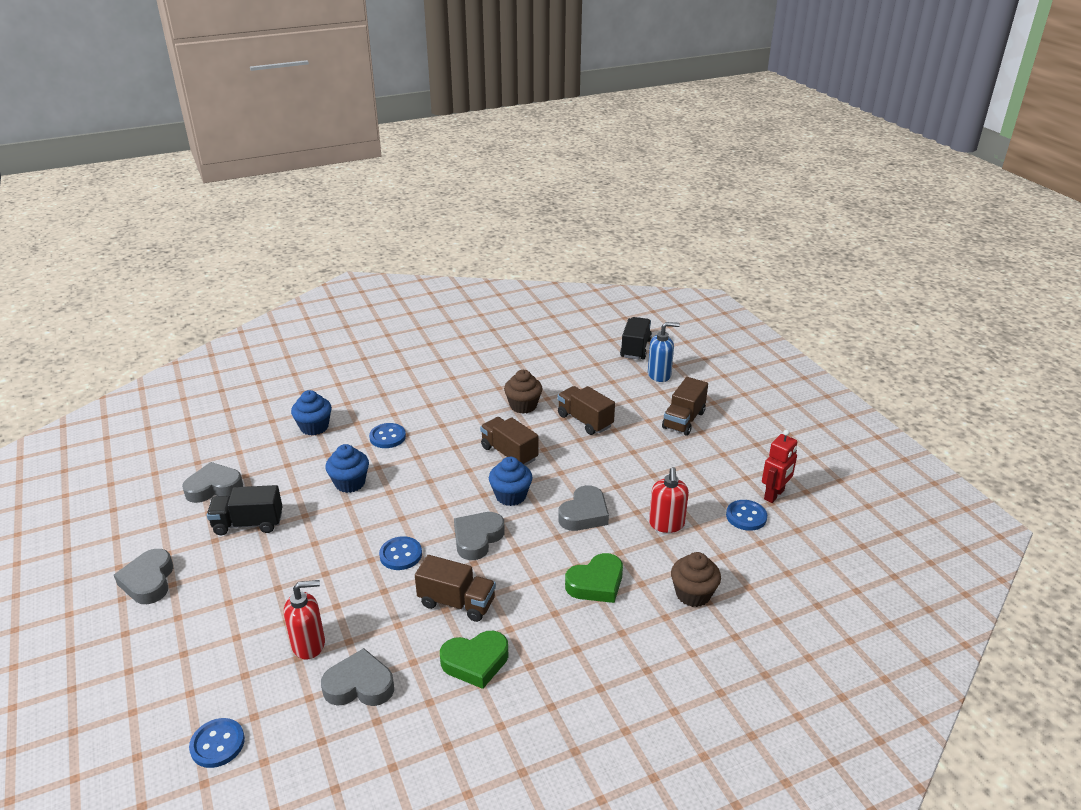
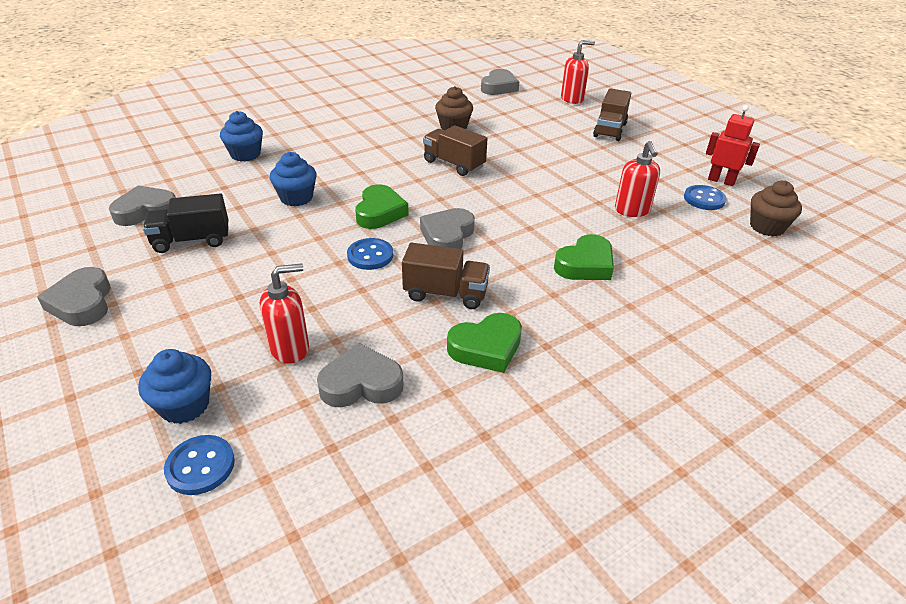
camera: 10 degrees left, 5 degrees up
blue button [369,423,406,448] -> none
blue cupcake [489,457,533,506] -> blue cupcake moved to [138,349,211,424]
brown truck [557,386,615,435] -> none
grey heart [558,485,609,531] -> grey heart moved to [481,69,519,95]
black truck [620,317,652,360] -> none
blue soap dispenser [648,322,680,382] -> red soap dispenser [561,40,595,104]
brown cupcake [671,552,721,607] -> brown cupcake moved to [750,181,802,237]
red robot [762,430,797,503] -> red robot turned 90 degrees counterclockwise [706,105,760,186]
none -> green heart [355,184,409,229]

